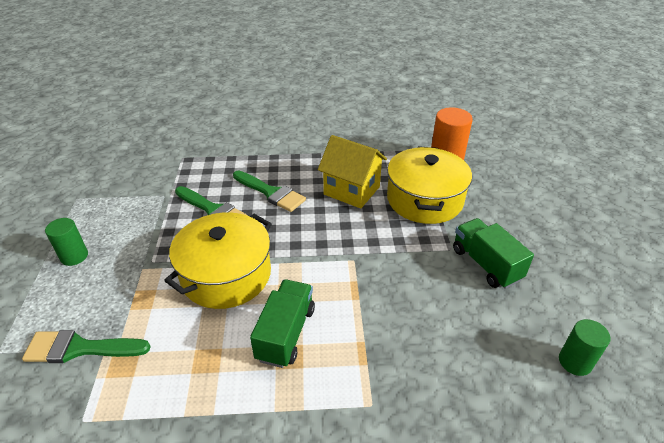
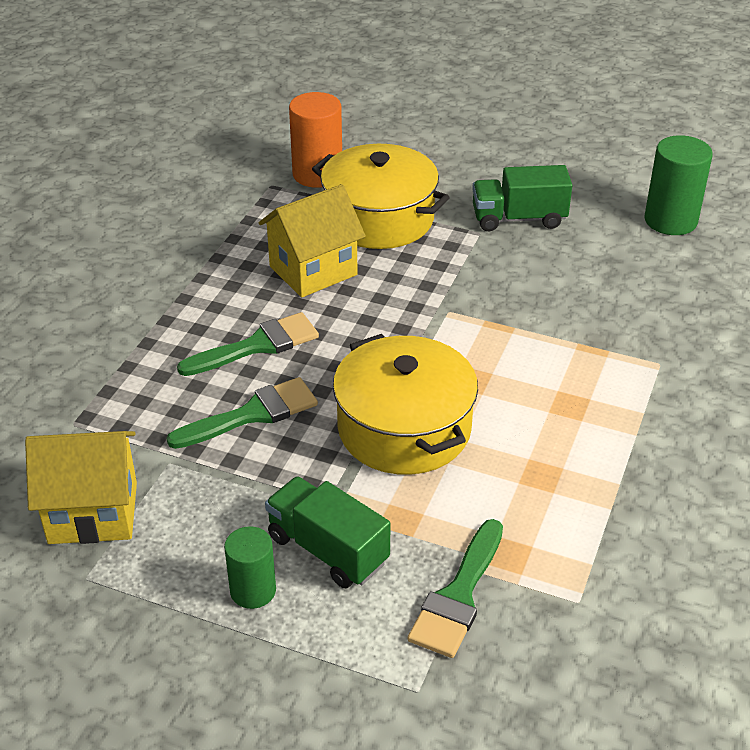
camera: 65 degrees left, 0 degrees up
green truck [250,279,315,368] -> green truck moved to [265,476,391,588]
green cylinder [559,319,611,376] -> green cylinder [644,135,713,235], size x1.59
none -> yellow house [25,431,137,544]

